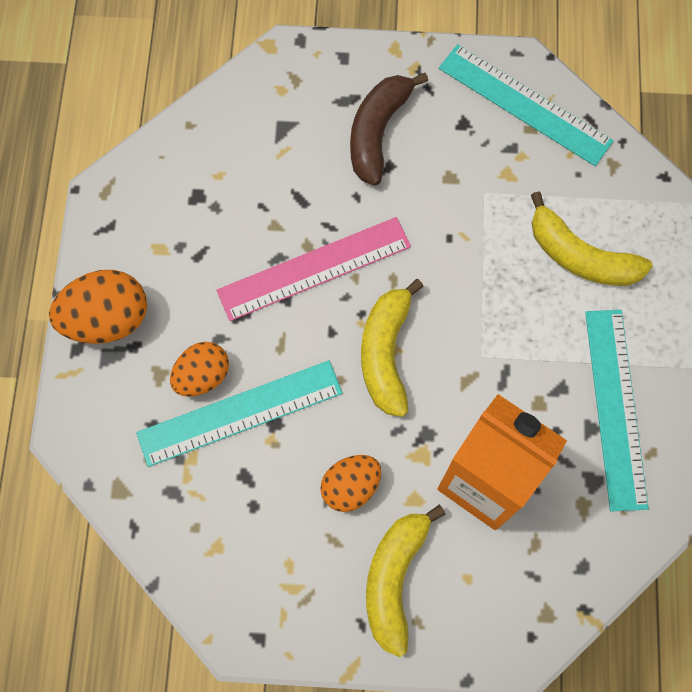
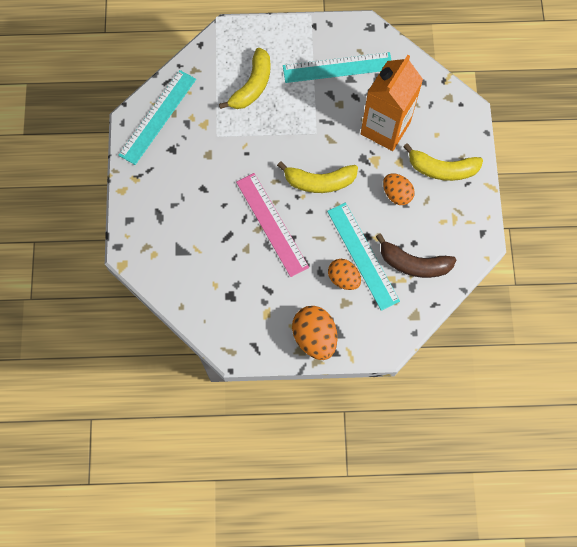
camera: 95 degrees left, 0 degrees up
brown banana [350,73,428,186] -> brown banana moved to [376,234,456,278]

